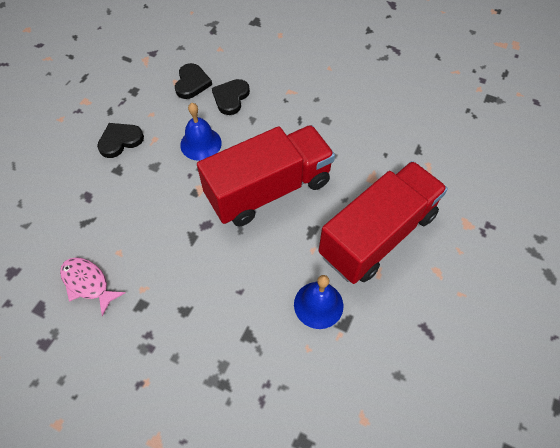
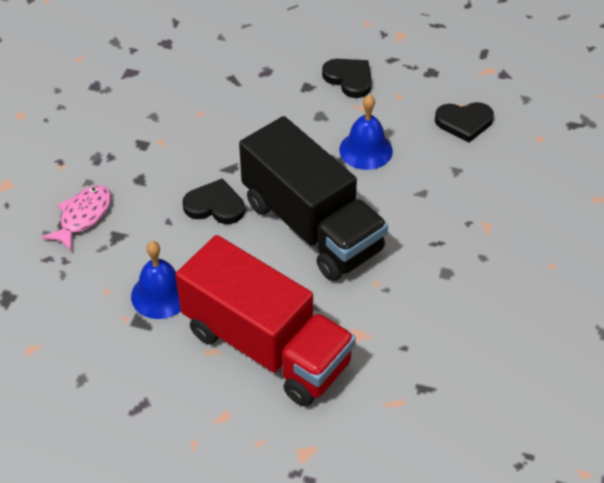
camera: 80 degrees right, 10 degrees down
pink fish [60,257,125,316] -> pink fish moved to [41,185,111,251]
red truck [197,125,335,227] -> black truck [239,116,388,281]
black heart [212,79,250,115] -> black heart moved to [183,178,245,224]

